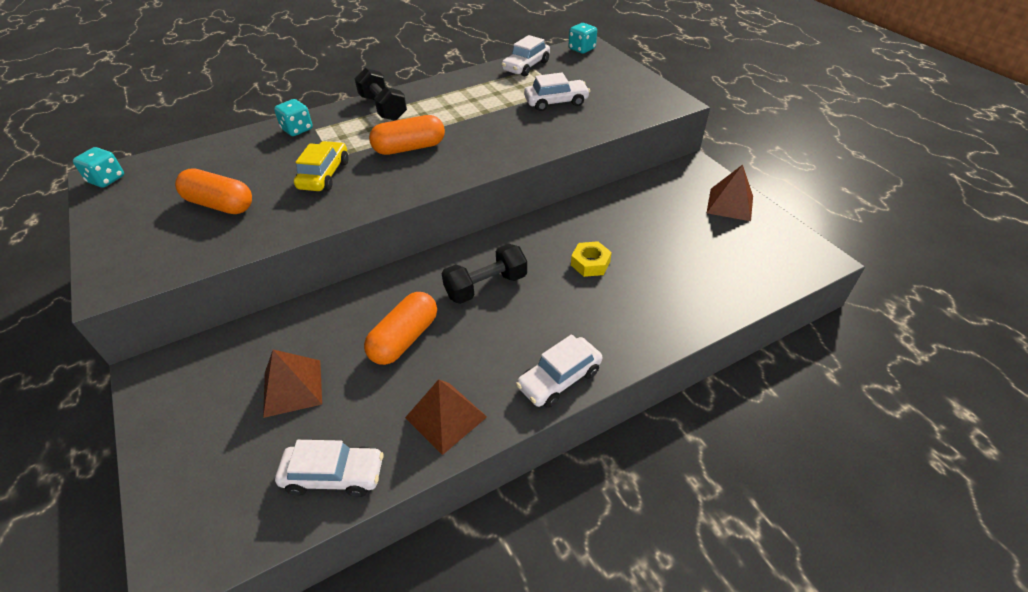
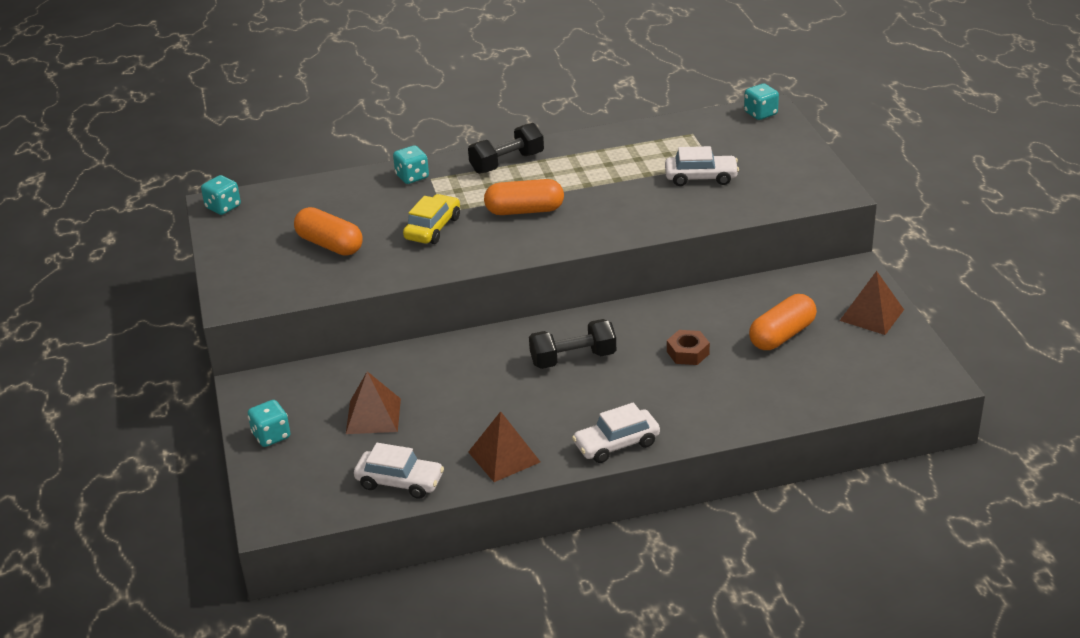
camera: 15 degrees right, 10 degrees down
black dumbbell [355,68,407,121] -> black dumbbell turned 75 degrees clockwise [468,123,544,174]
orange capsule [364,292,437,365] -> orange capsule moved to [749,294,817,350]
white car [502,35,550,77] -> none
yellow nut [571,241,612,277] -> brown nut [667,330,710,365]
none -> turquoise dice [248,400,290,447]

